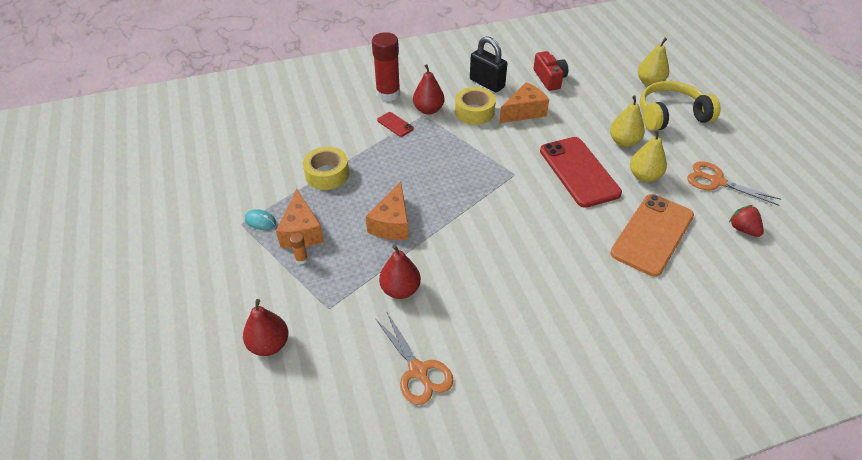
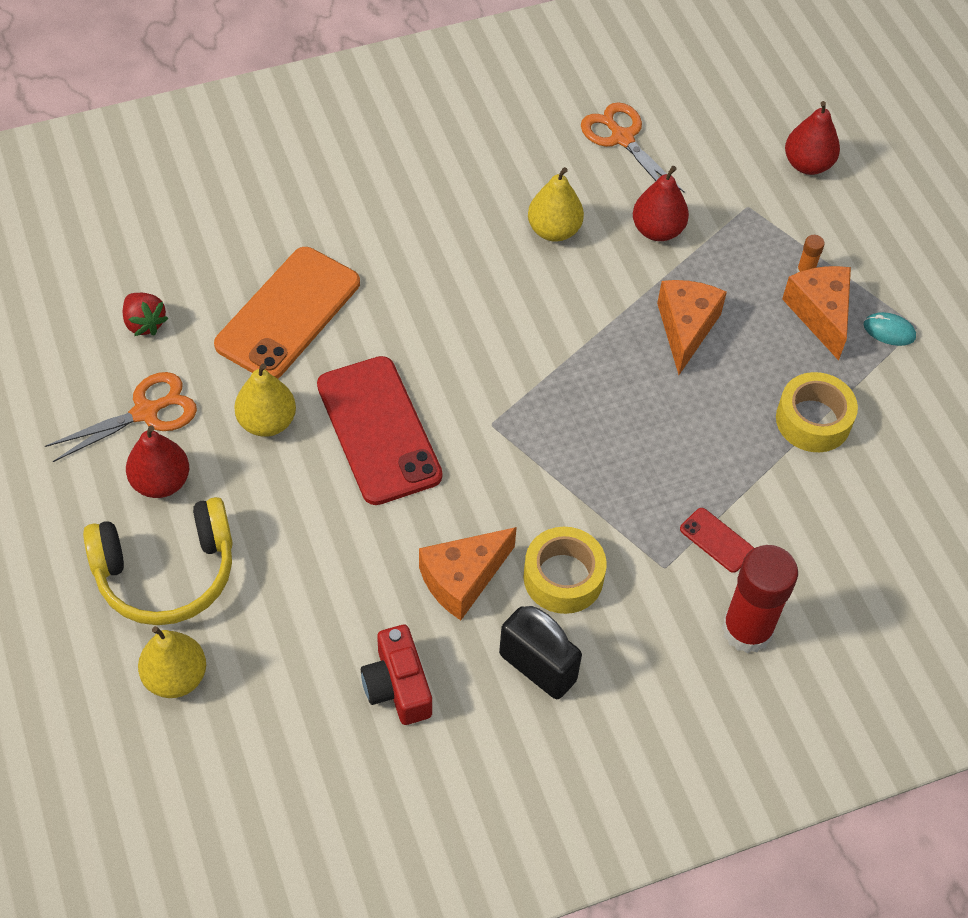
camera: 175 degrees right, 10 degrees up
red pear [413,64,445,115] -> red pear moved to [126,426,189,498]
yellow pear [610,95,645,147] -> yellow pear moved to [528,167,584,242]
orange scissors [687,161,781,206] -> orange scissors turned 60 degrees counterclockwise [45,372,197,462]

